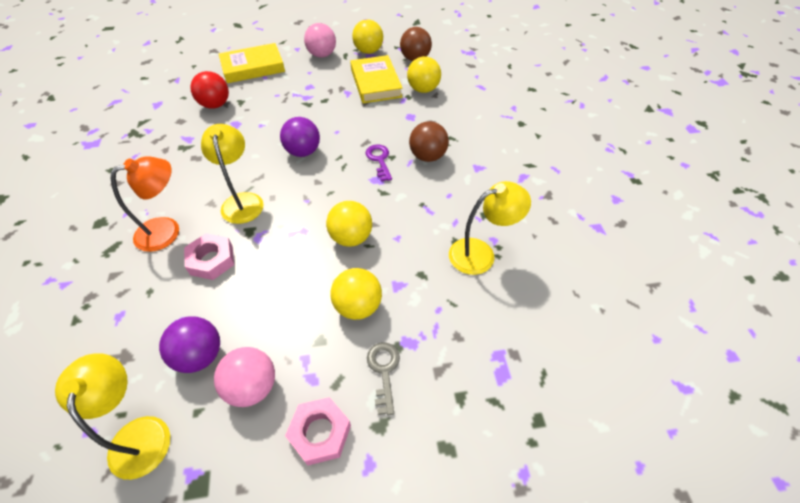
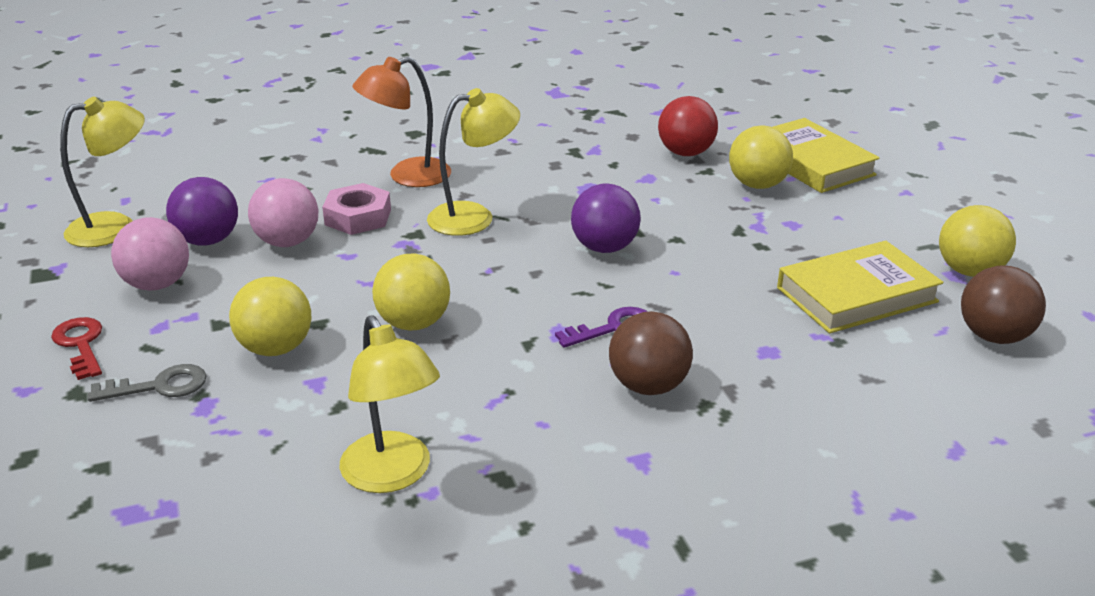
camera: 80 degrees right, 20 degrees down
orange lamp [111,156,179,252] -> orange lamp turned 105 degrees clockwise [353,57,451,187]
pink nut [285,397,351,465] -> red key [51,317,102,380]
pink ball [304,23,336,58] -> pink ball moved to [248,178,318,247]
yellow ball [407,56,441,93] -> yellow ball moved to [729,125,793,189]

